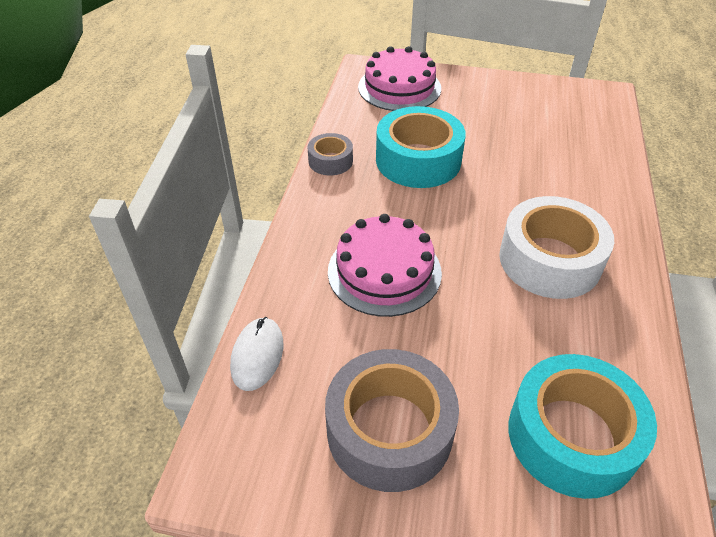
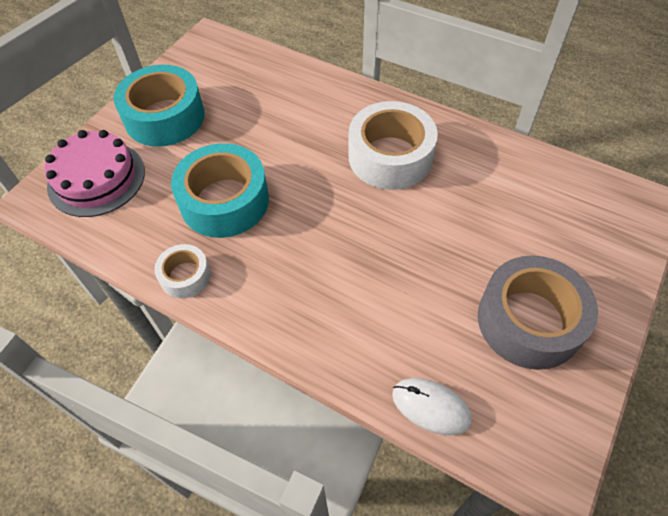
camera: 70 degrees left, 10 degrees up
grey tape [307,133,353,175] -> white tape [154,244,211,298]
pink cake [328,214,442,317] -> none
turquoise tape [508,354,657,499] -> turquoise tape moved to [113,65,205,147]

